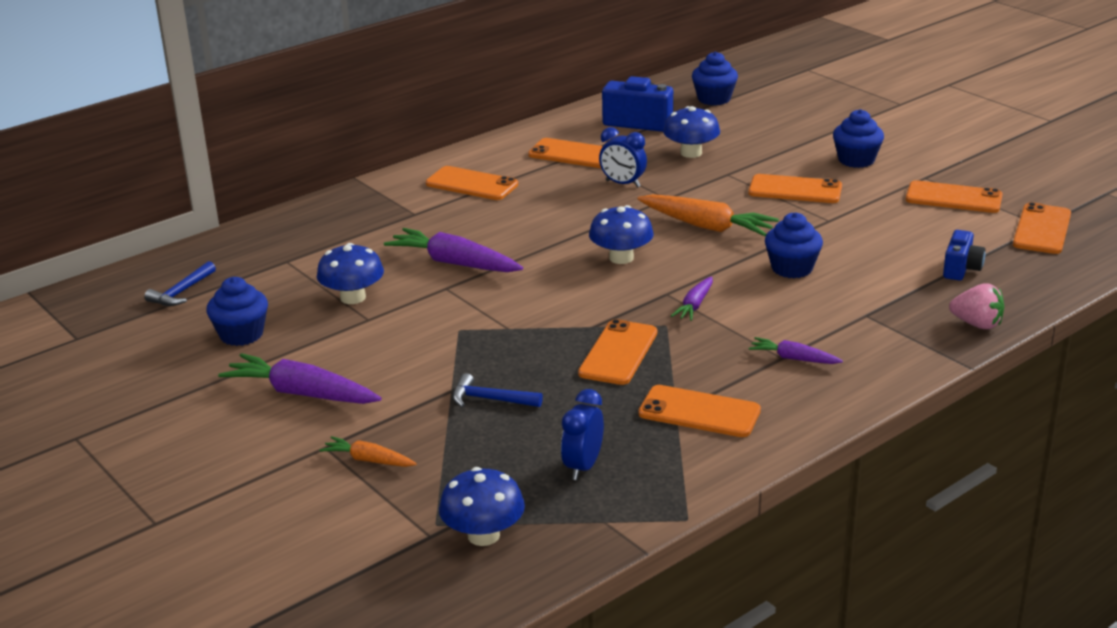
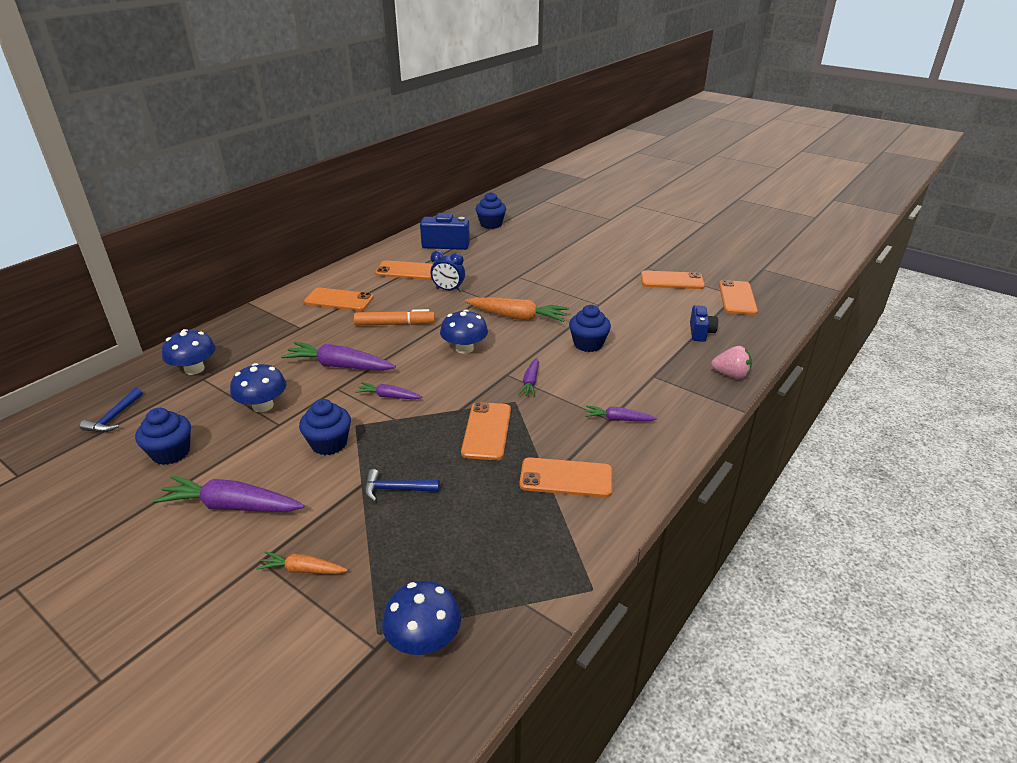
camera: 15 degrees left, 5 degrees up
blue clock [561,389,604,480] -> none
blue mushroom [663,106,720,158] -> blue mushroom moved to [162,329,216,375]
orange phone [748,174,842,203] -> none
blue cupcake [833,109,884,168] -> blue cupcake moved to [299,399,351,455]
none -> orange marker [354,309,435,325]
none -> purple carrot [355,382,422,399]

